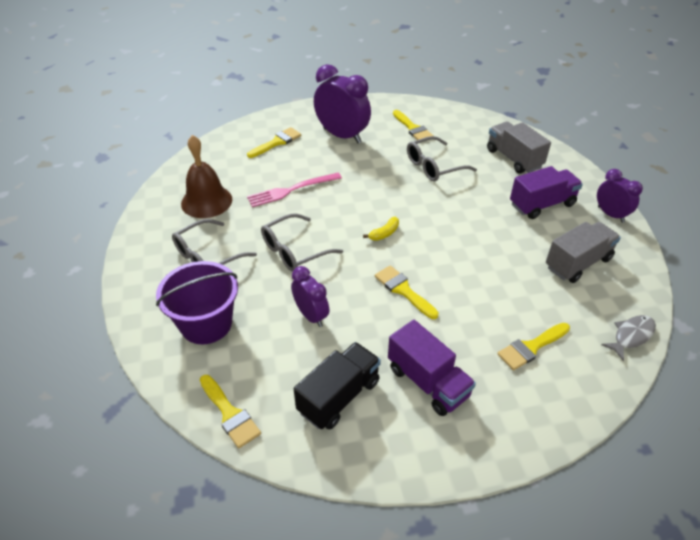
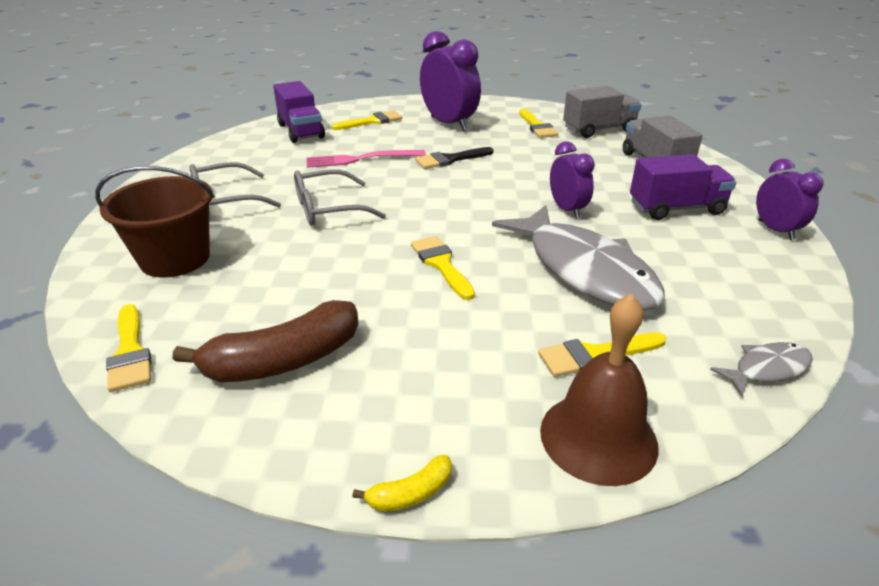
camera: 15 degrees right, 10 degrees down
purple bucket [156,261,238,344] -> brown bucket [96,166,215,278]
brown bell [181,135,232,218] -> brown bell moved to [540,293,659,486]
purple clock [291,266,329,327] -> purple clock moved to [550,141,595,218]
black truck [294,342,381,430] -> brown banana [173,300,359,382]
yellow banana [363,217,399,241] -> yellow banana moved to [353,455,452,512]
purple truck [388,320,476,416] -> purple truck moved to [273,81,325,143]
grey glasses [407,136,477,181] -> none
grey truck [546,222,621,283] -> grey truck moved to [563,86,642,138]
none -> black brush [415,147,493,169]
none -> grey fish [492,205,665,310]

